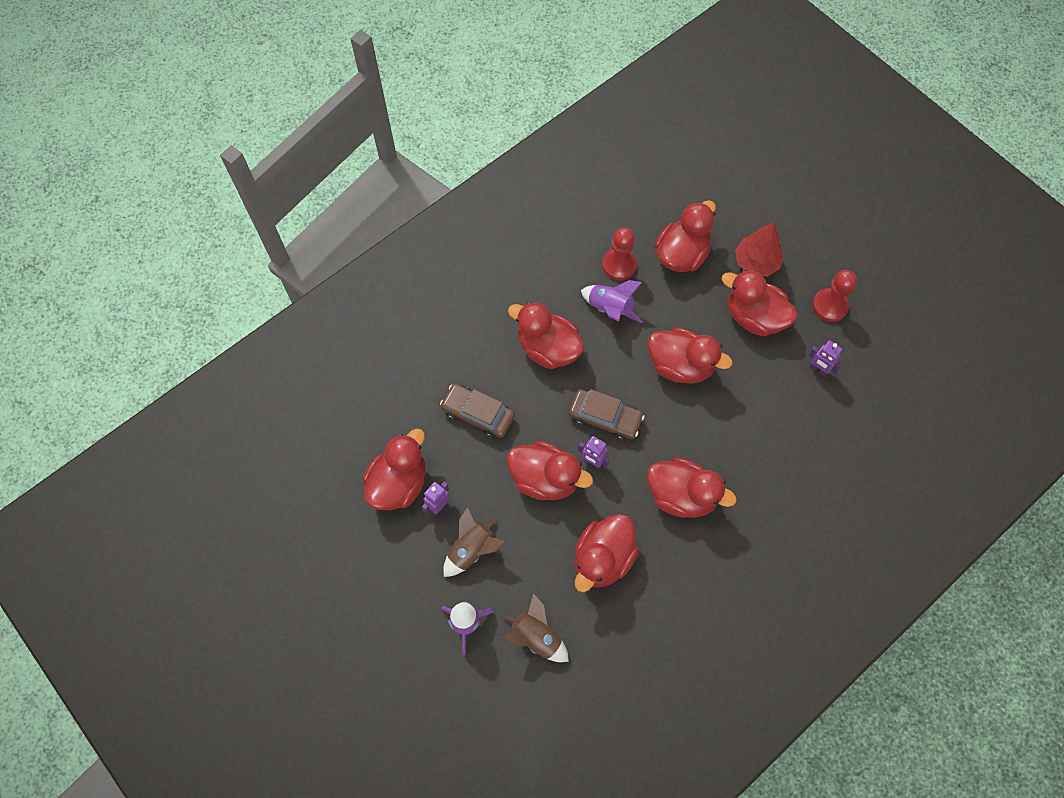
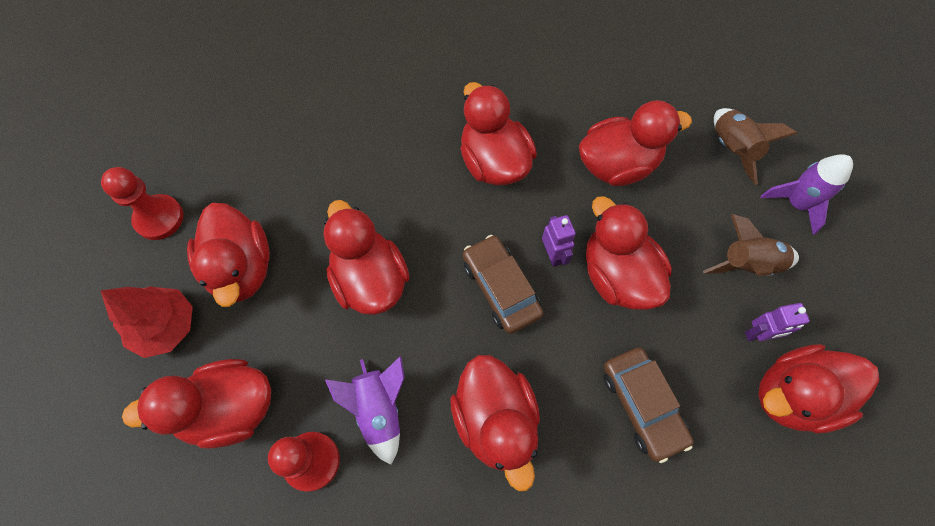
camera: 140 degrees left, 0 degrees up
purple robot [808,340,842,377] -> none

